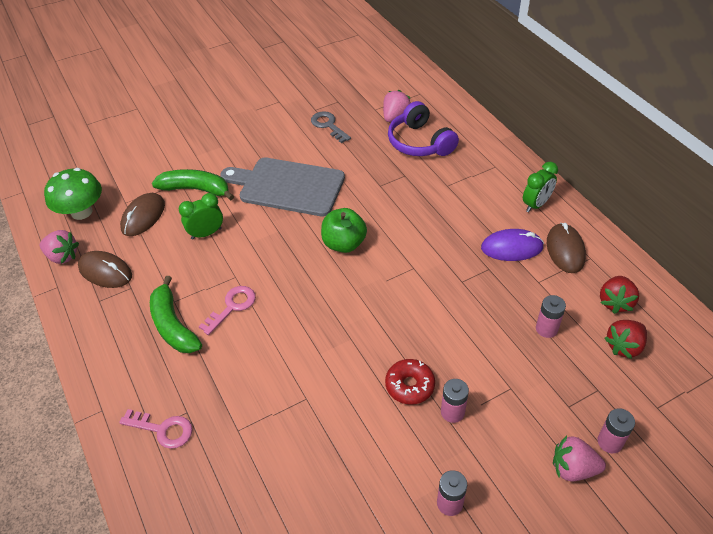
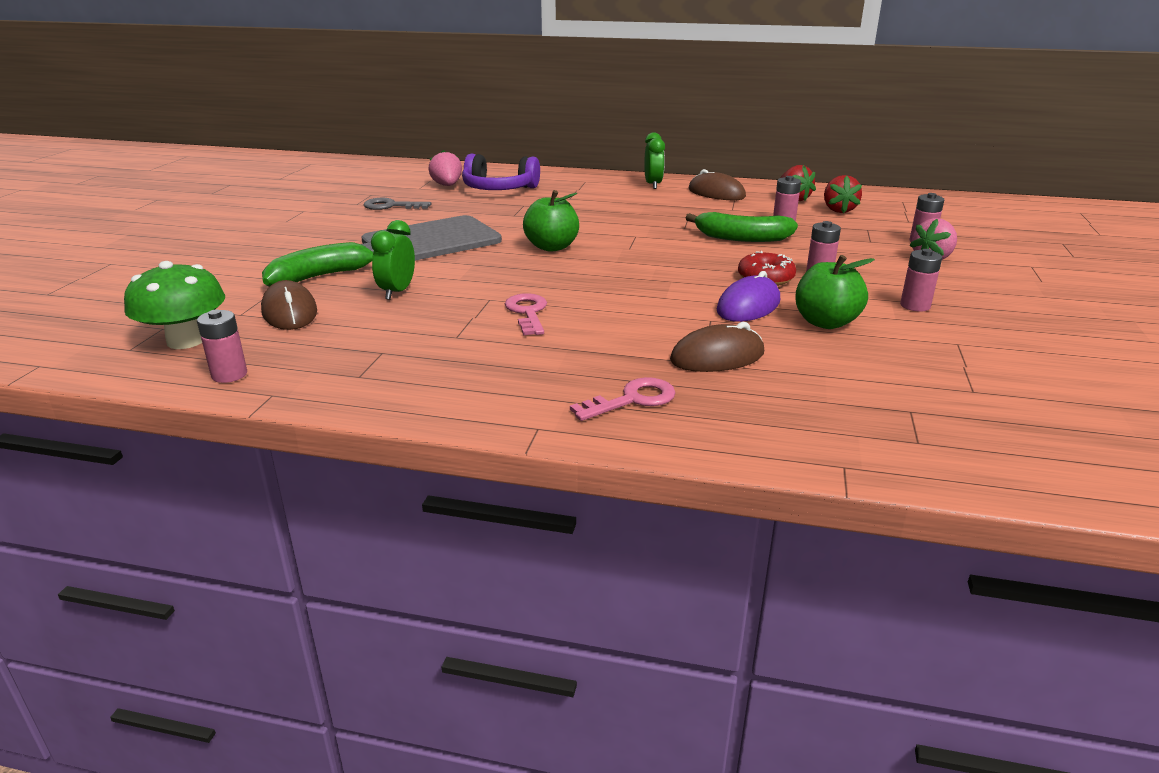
camera: 50 degrees left, 20 degrees down
pink strawberry [40,230,79,264] -> pink battery [197,309,247,383]
brown mouse [78,251,132,288] -> brown mouse moved to [670,322,764,372]
green banana [150,276,202,353] -> green banana moved to [685,212,798,242]
purple mouse [481,229,544,261] -> purple mouse moved to [717,271,780,322]
none -> green apple [795,255,875,329]

